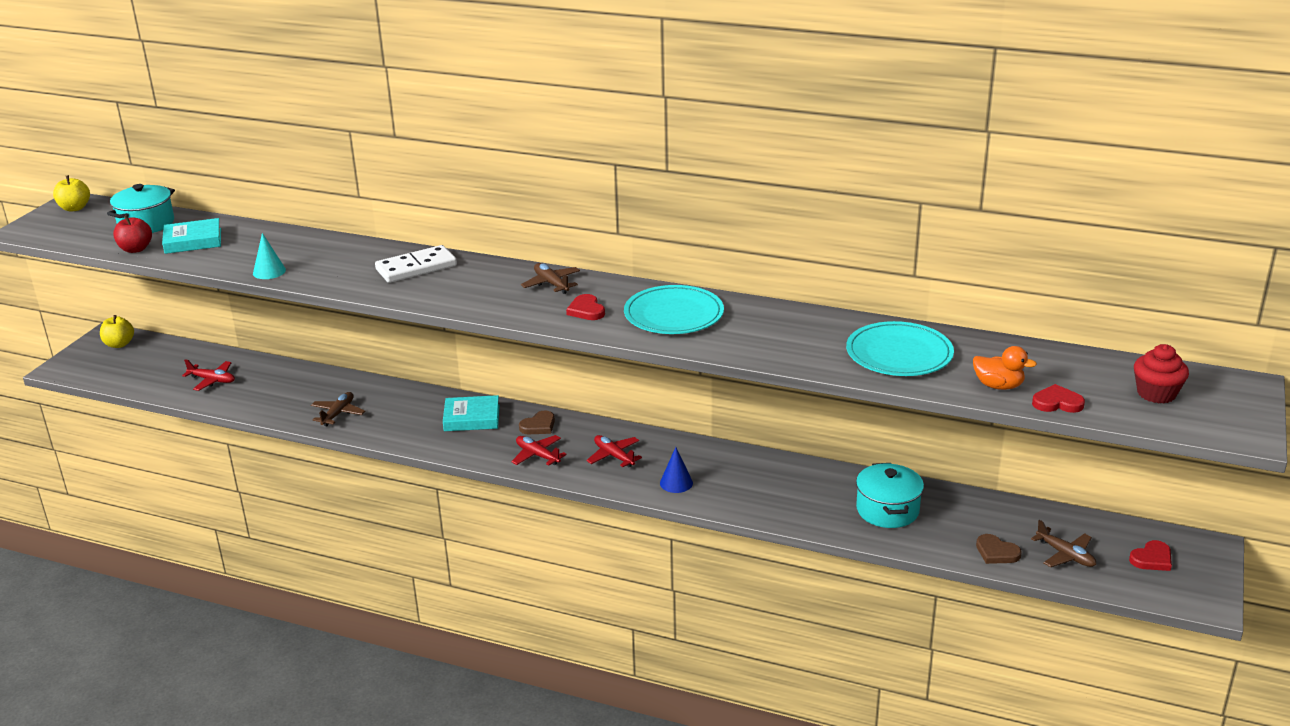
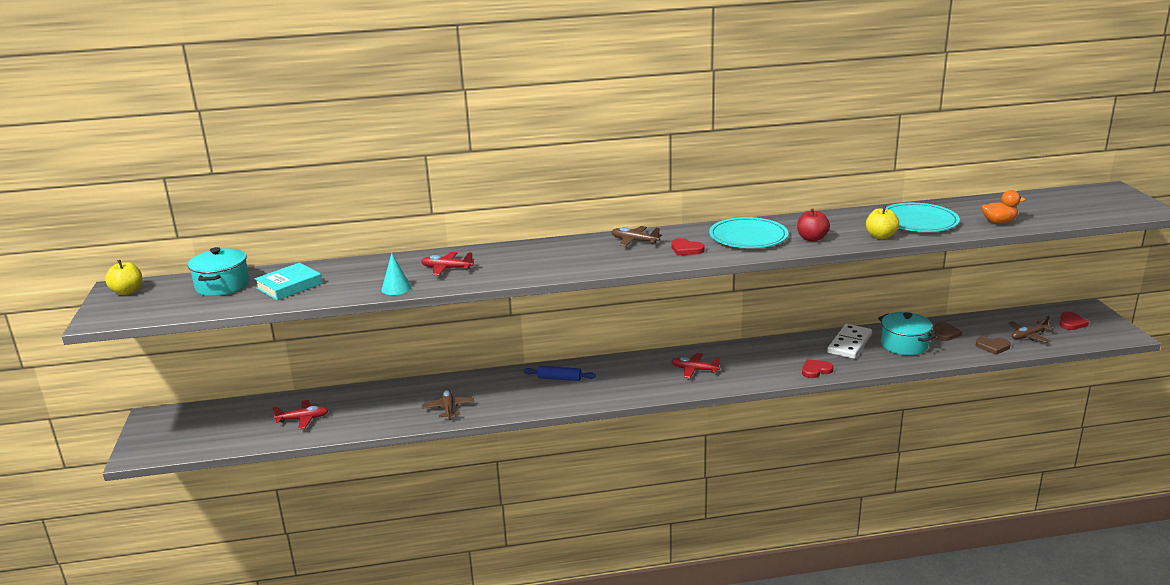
camera: 30 degrees left, 5 degrees down
yellow apple [100,315,134,348] -> yellow apple moved to [866,205,899,239]
red apple [113,215,152,253] -> red apple moved to [797,208,830,242]
white domino [375,245,457,283] -> white domino moved to [827,324,872,359]
turquoise book [443,395,500,431] -> blue rolling pin [523,366,596,381]
red plane [511,435,567,465] -> red plane moved to [421,252,474,275]
brown heart [519,411,555,434] -> brown heart moved to [934,322,962,341]
blue cone [660,447,693,493] -> none
brown plane [1031,520,1096,567] -> brown plane turned 135 degrees clockwise [1008,316,1054,343]
red heart [1032,384,1085,413] -> red heart moved to [802,359,833,378]
red cupcake [1134,344,1189,404] -> none

